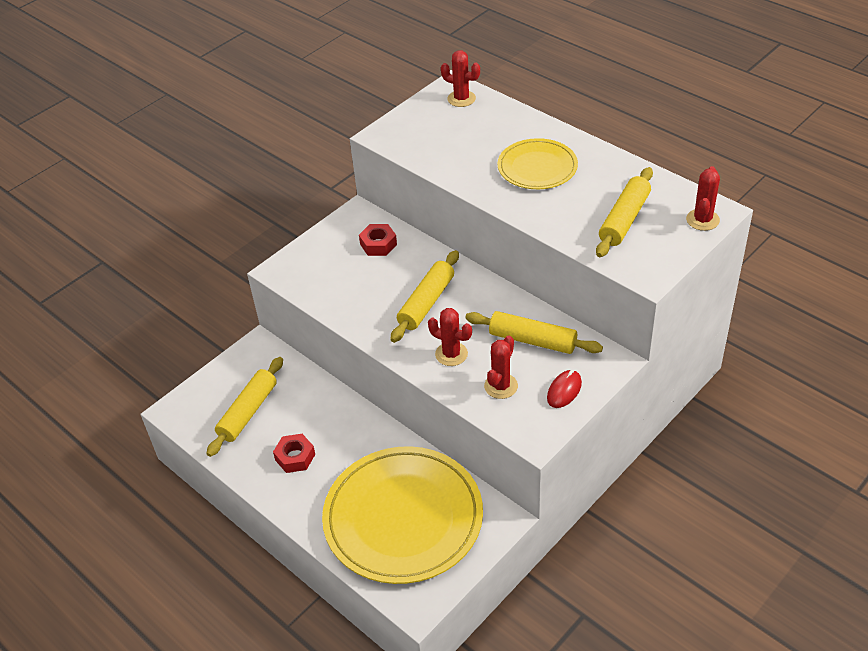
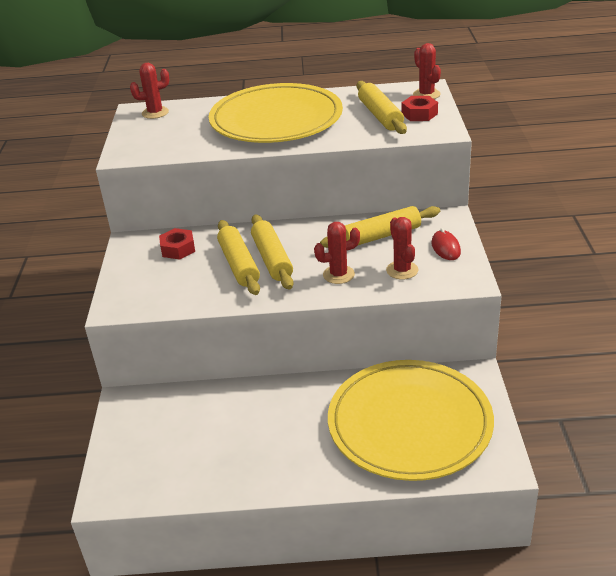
camera: 45 degrees left, 10 degrees down
yellow rolling pin [206,357,283,457] -> yellow rolling pin moved to [217,220,260,295]
red nut [273,434,315,473] -> red nut moved to [402,96,438,121]
yellow plate [498,138,578,189] -> yellow plate [209,83,343,143], size x1.83

